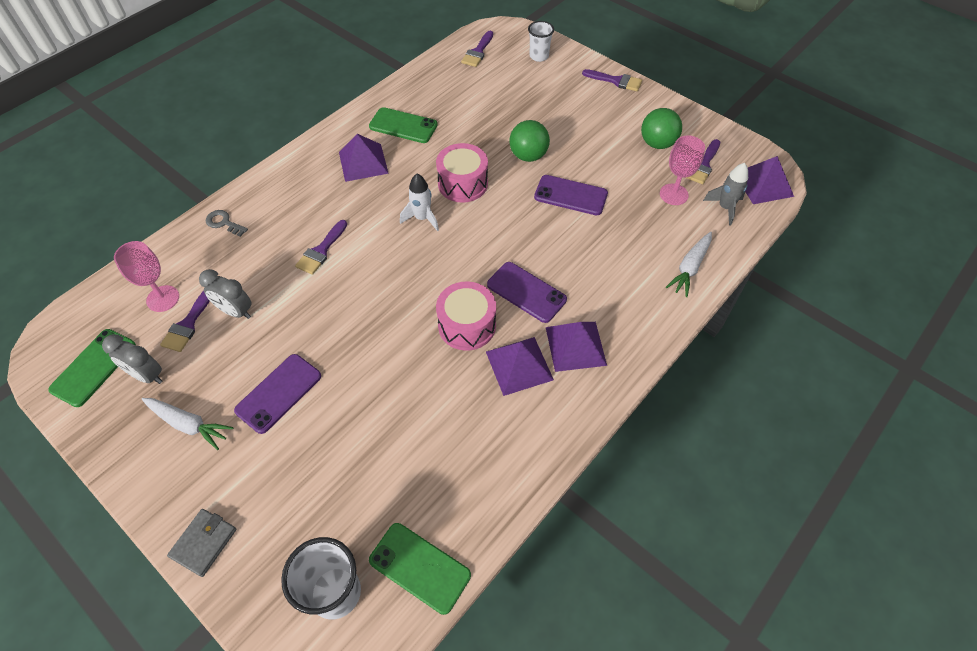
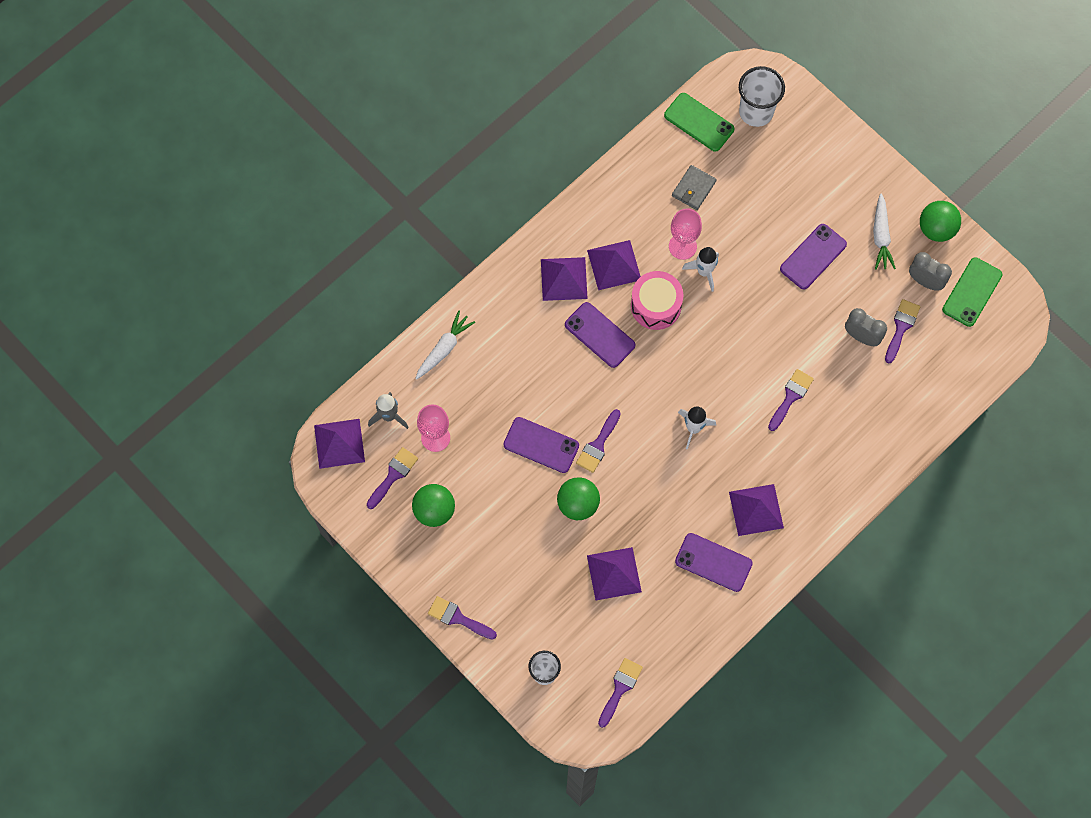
camera: 175 degrees left, 15 degrees up
pink goblet [114,241,179,312] -> pink goblet moved to [669,209,702,260]
white carrot [142,398,233,450] -> white carrot turned 120 degrees counterclockwise [873,193,896,270]
grey wallet [167,509,236,577] -> grey wallet moved to [672,165,717,210]
grey key [206,210,248,237] -> none
green phone [369,107,438,143] -> purple phone [675,533,753,592]
pink drum [436,143,488,203] -> none
none -> purple brush [576,409,621,473]
none -> purple pyramid [587,547,642,600]
none -> white rocket [682,247,719,292]
none -> green ball [920,201,961,242]

